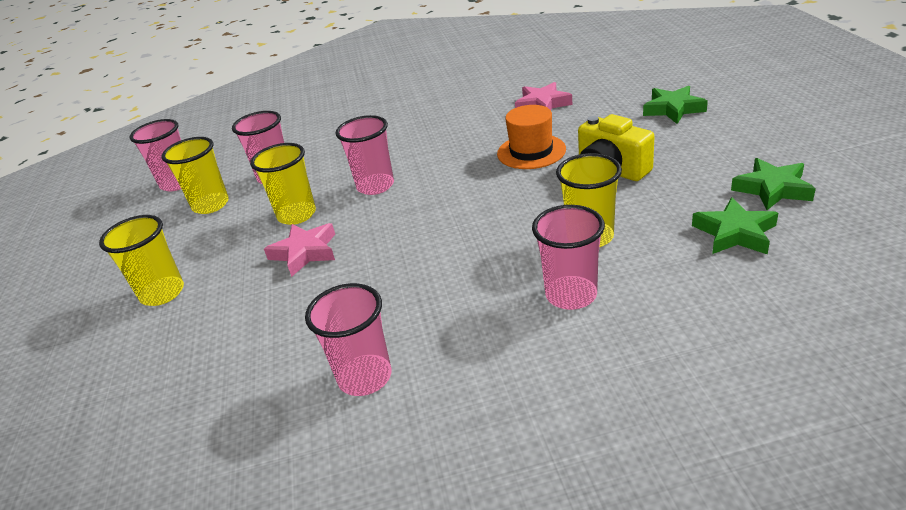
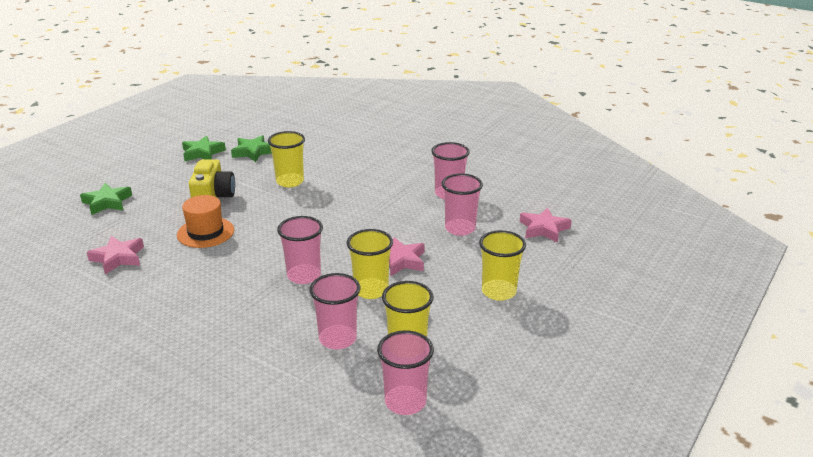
camera: 140 degrees left, 5 degrees down
pink cup [532,205,605,310] -> pink cup moved to [442,173,483,236]
none -> pink star [520,207,572,243]

